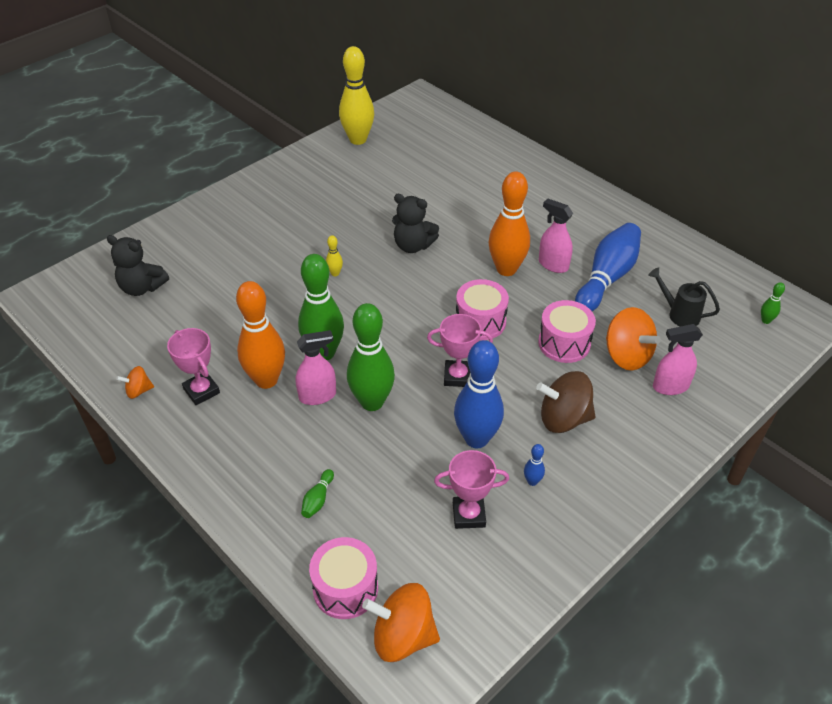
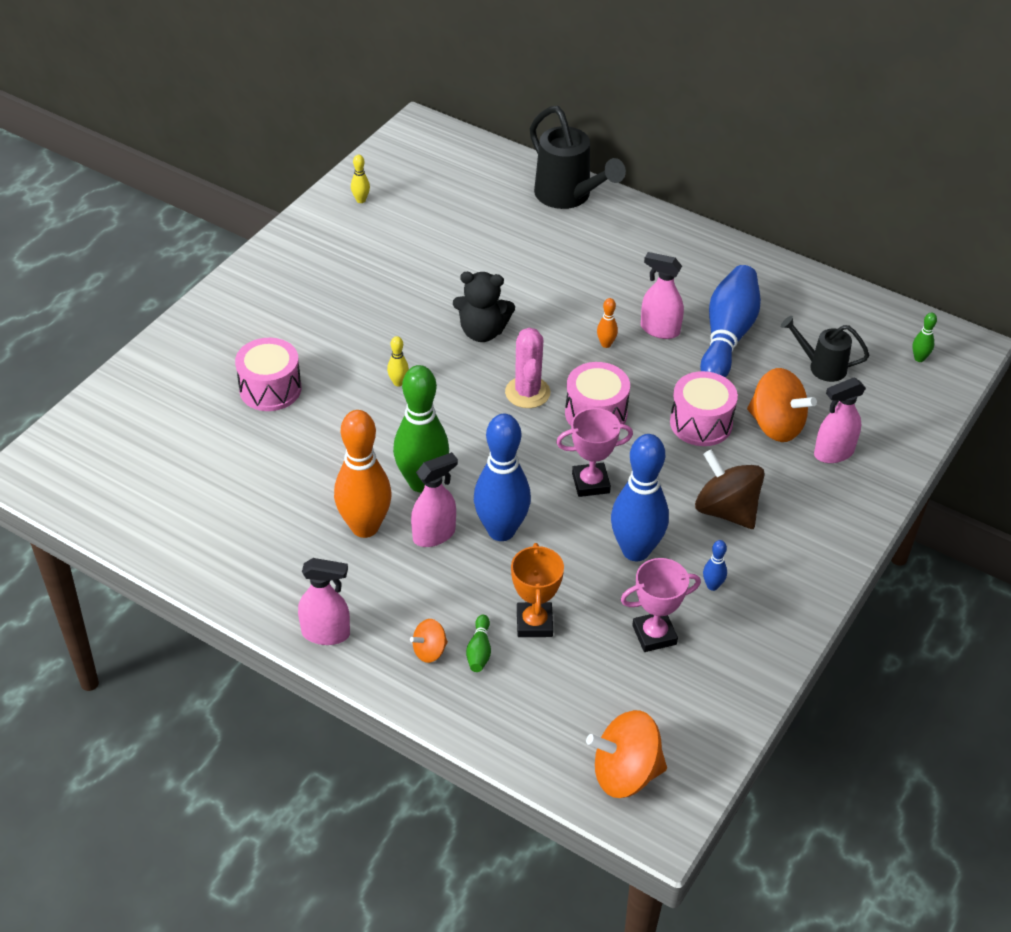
camera: 15 degrees left, 0 degrees up
black teddy bear [107,235,169,296] -> none
orange spinning top [116,366,154,399] -> orange spinning top moved to [410,619,448,663]
pink trophy [167,328,220,405] -> none
pink drum [309,537,378,619] -> pink drum moved to [235,338,301,411]
yellow bowling pin [339,46,374,145] -> yellow bowling pin [351,155,370,203], size x0.41
green bowling pin [347,303,395,411] -> blue bowling pin [474,414,531,541]
orange bowling pin [488,171,530,276] -> orange bowling pin [597,298,618,348], size x0.41
brown spinning top [536,371,595,433] -> brown spinning top turned 60 degrees clockwise [695,450,765,529]
none -> pink spray bottle [298,558,350,645]
none -> pink cactus [505,328,550,408]
none -> orange trophy [511,543,564,637]
none -> black watering can [530,106,626,209]

